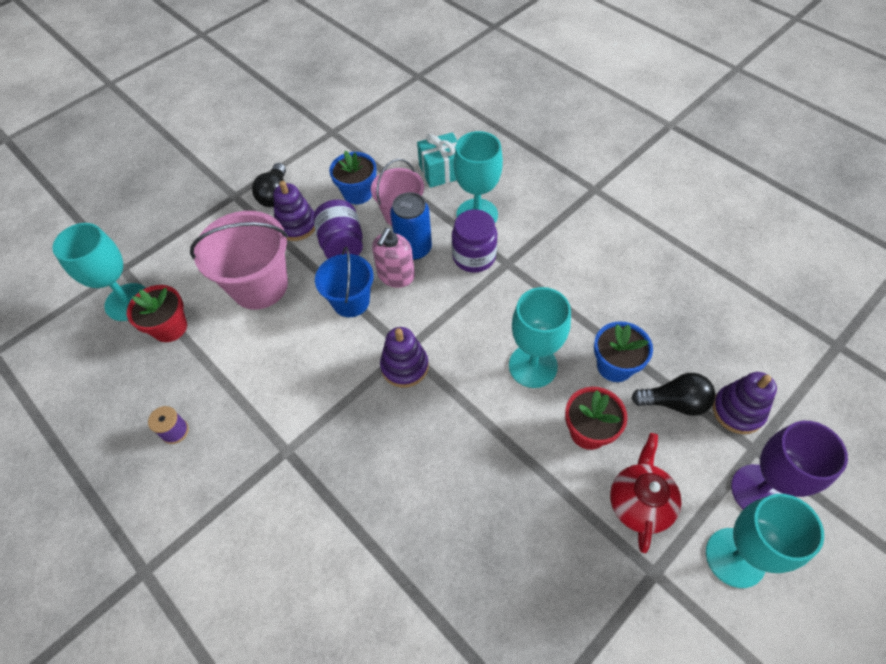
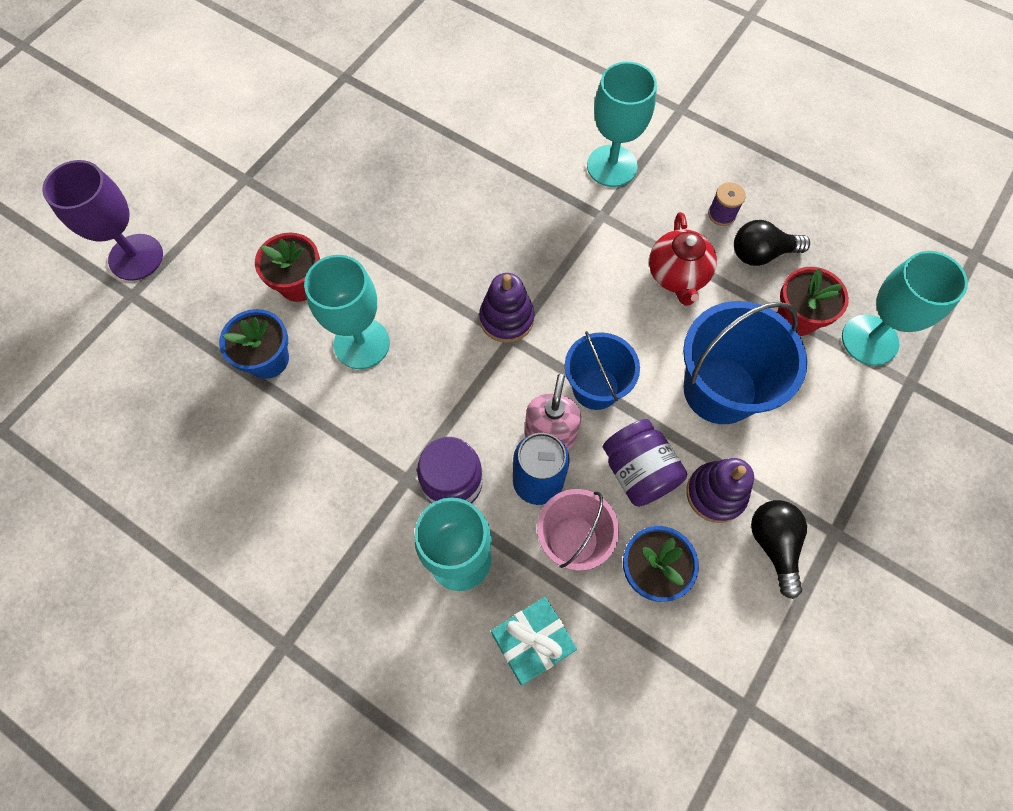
camera: 165 degrees right, 10 degrees up
pink bucket [190,211,288,310] -> blue bucket [683,301,807,424]
red teapot [610,433,681,553] -> red teapot moved to [649,212,717,306]
black light bulb [631,373,715,416] -> black light bulb moved to [734,220,810,266]
turquoise goblet [706,494,824,588] -> turquoise goblet moved to [587,62,657,187]
purple stacking toy [712,372,777,434] -> none

